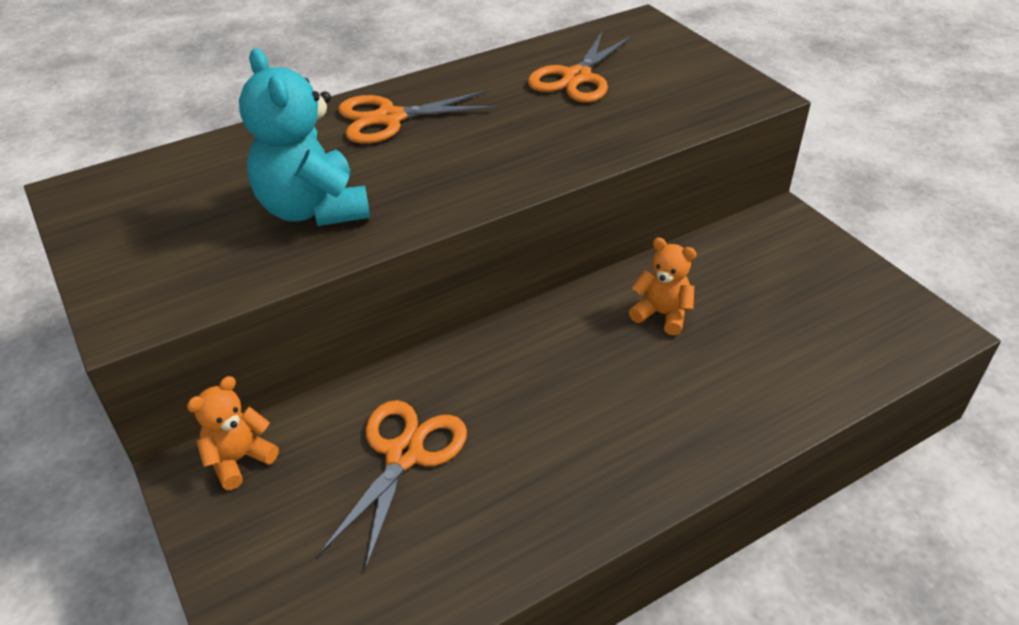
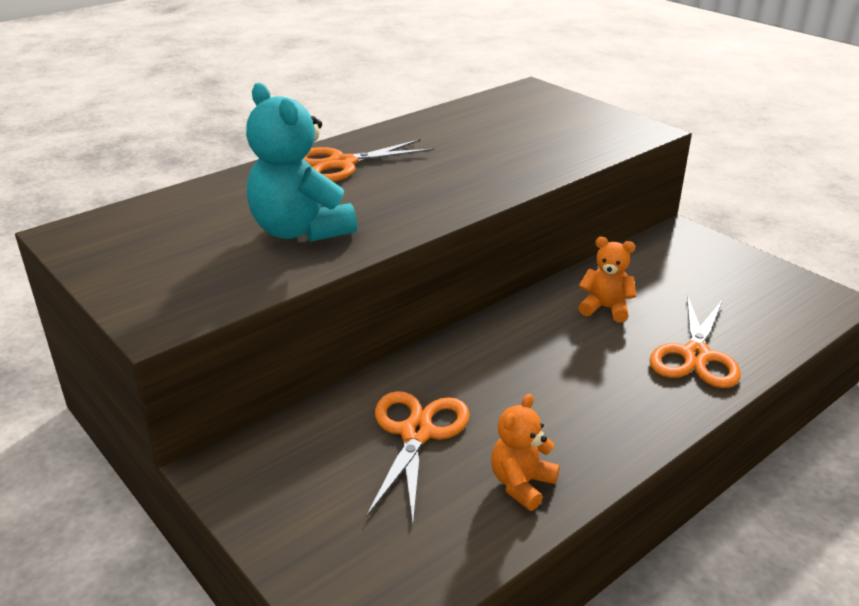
camera: 10 degrees left, 10 degrees down
orange teddy bear [187,376,279,490] -> orange teddy bear moved to [491,394,560,511]
orange scissors [527,32,632,103] -> orange scissors moved to [649,295,741,388]

